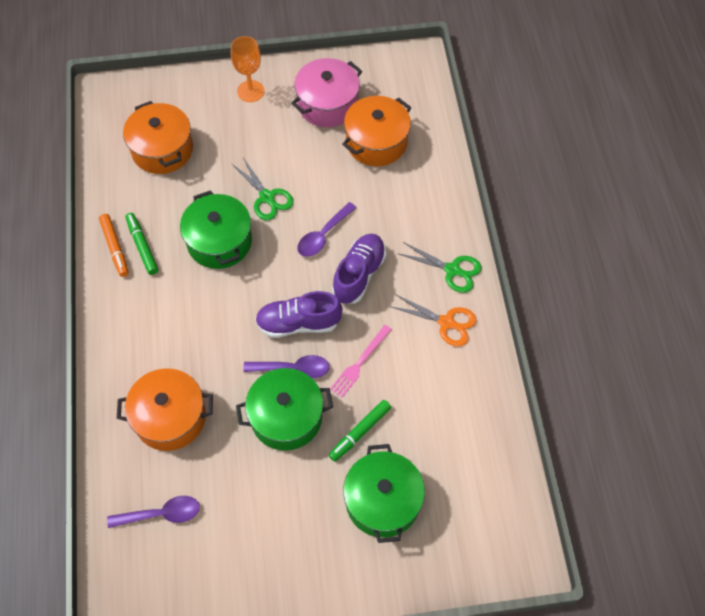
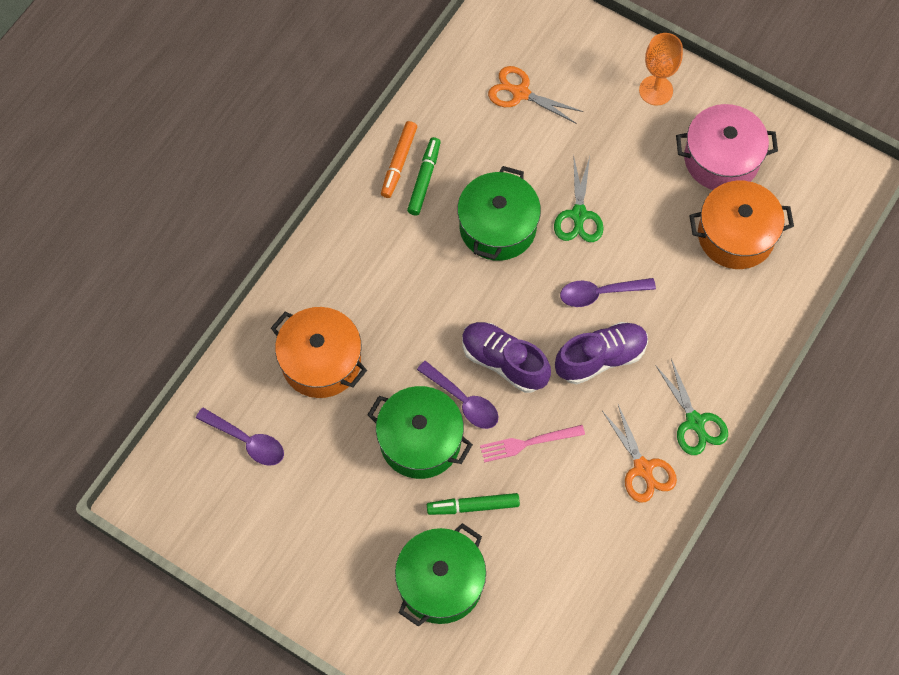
camera: 40 degrees right, 5 degrees up
orange pot [123,101,193,174] -> orange scissors [488,66,583,124]

